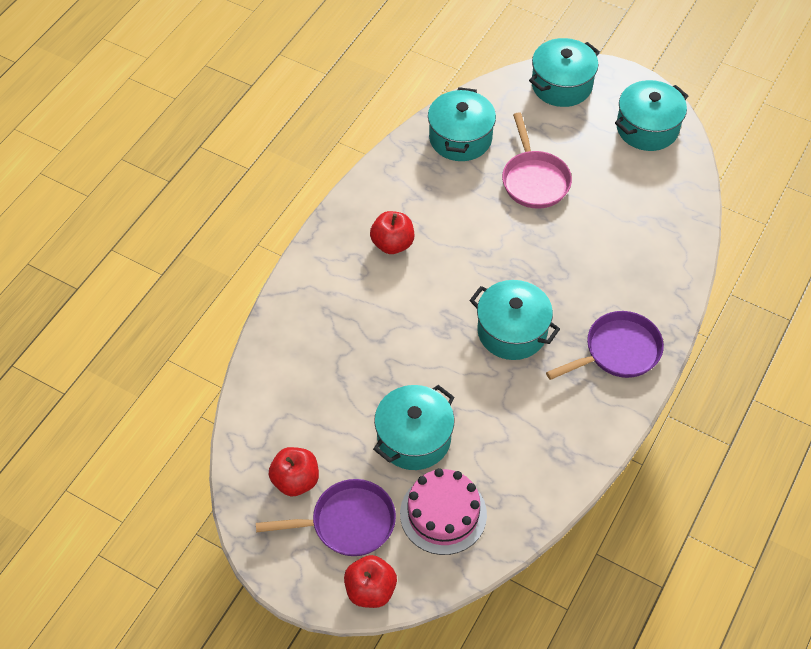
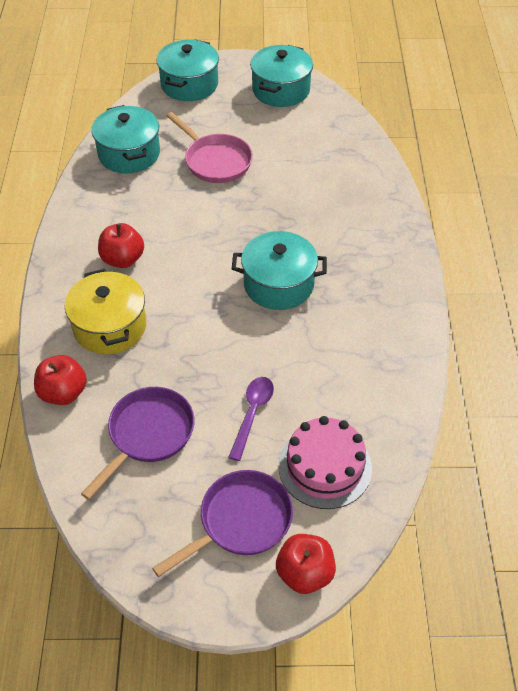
camera: 30 degrees left, 5 degrees down
red apple [269,447,319,496] -> red apple moved to [34,355,87,405]
turquoise pot [373,385,455,470] -> purple spoon [228,377,274,461]
purple pan [546,311,664,380] -> purple pan moved to [81,387,194,500]
none -> yellow pot [64,269,146,354]

